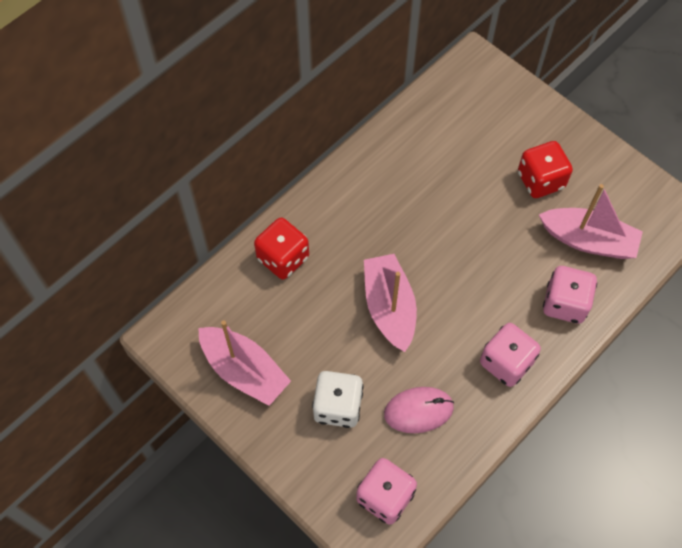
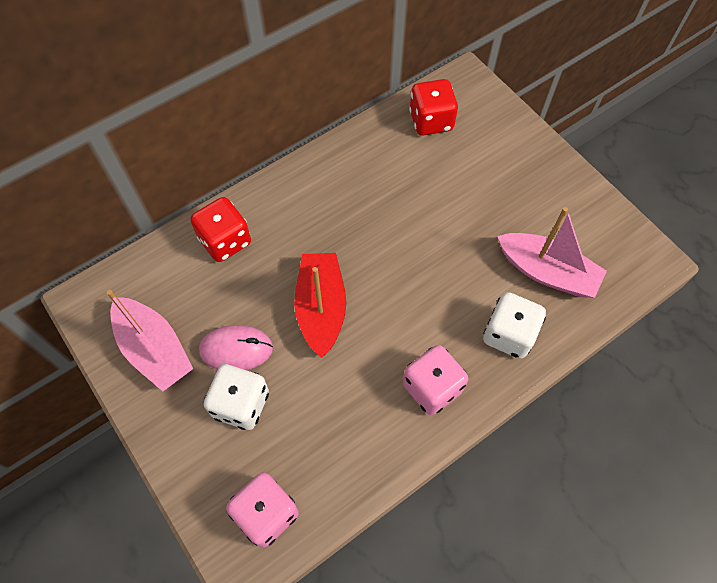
camera: 10 degrees right, 0 degrees up
pink boat [364,254,417,352] -> red boat [294,253,346,358]
pink mouse [384,387,454,433] -> pink mouse moved to [199,325,273,370]
red dice [518,141,573,198] -> red dice moved to [409,79,458,136]
pink dice [543,266,597,324] -> white dice [483,292,546,359]

